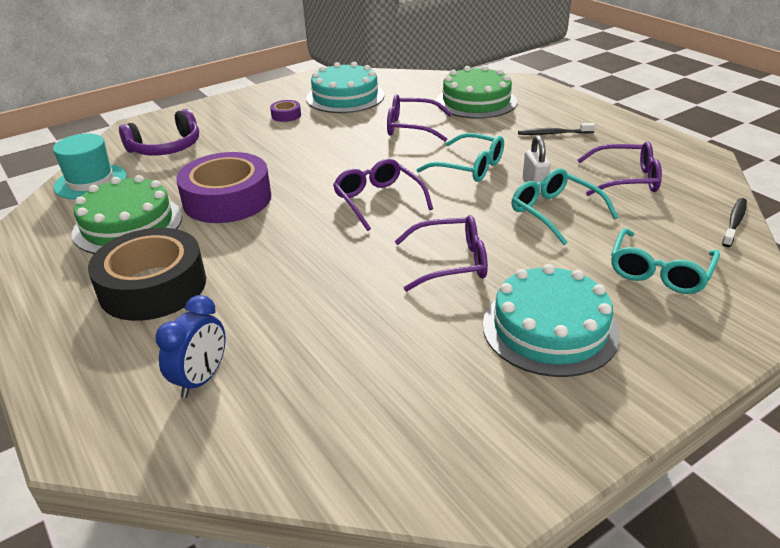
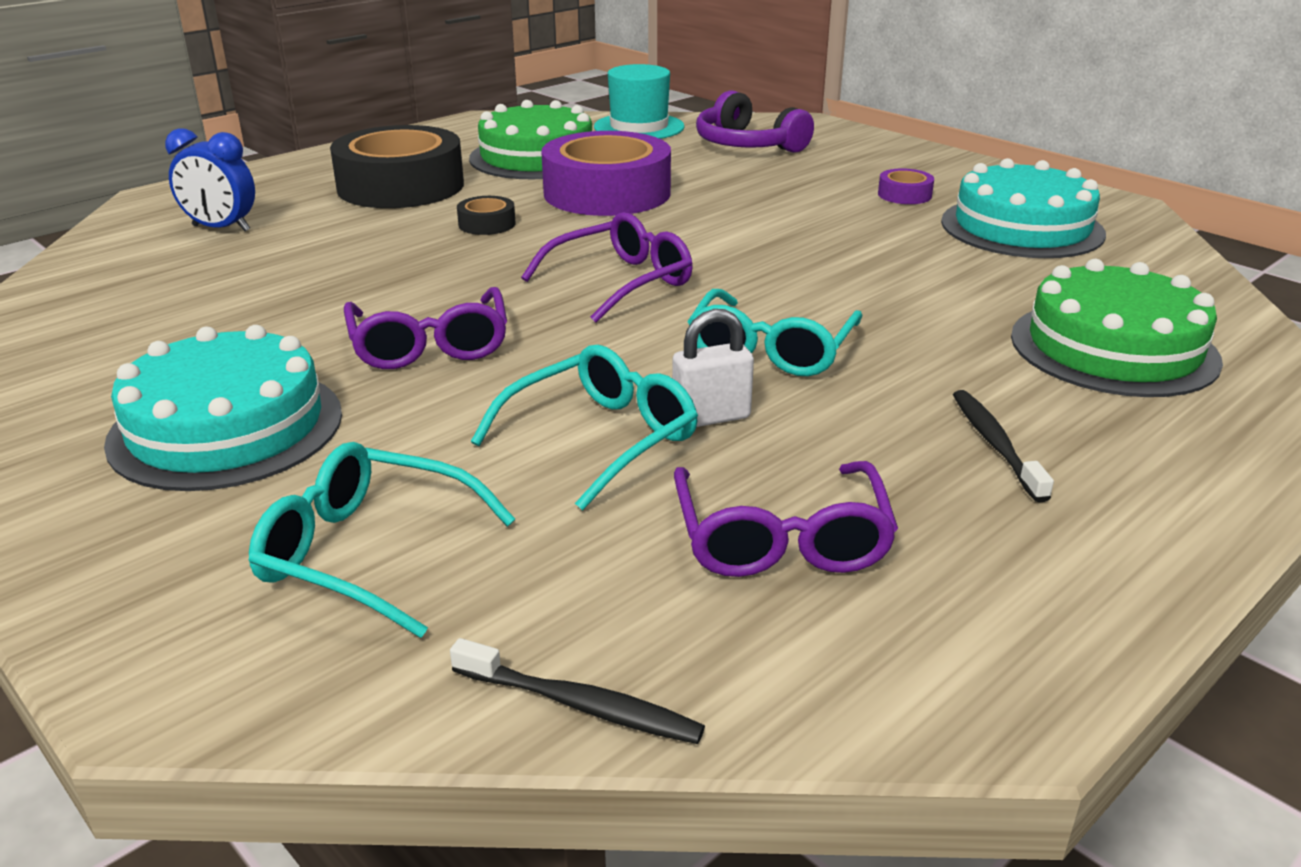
camera: 80 degrees right, 5 degrees down
purple glasses [387,94,452,142] -> none
none -> black tape [457,196,516,235]

